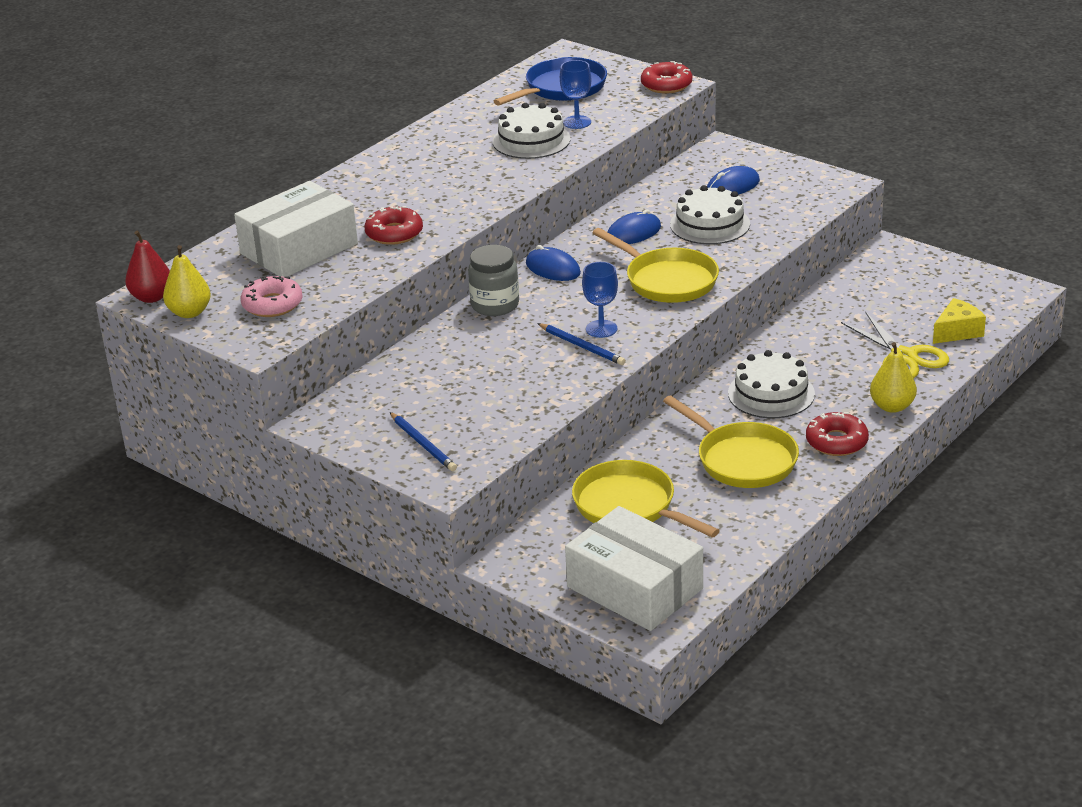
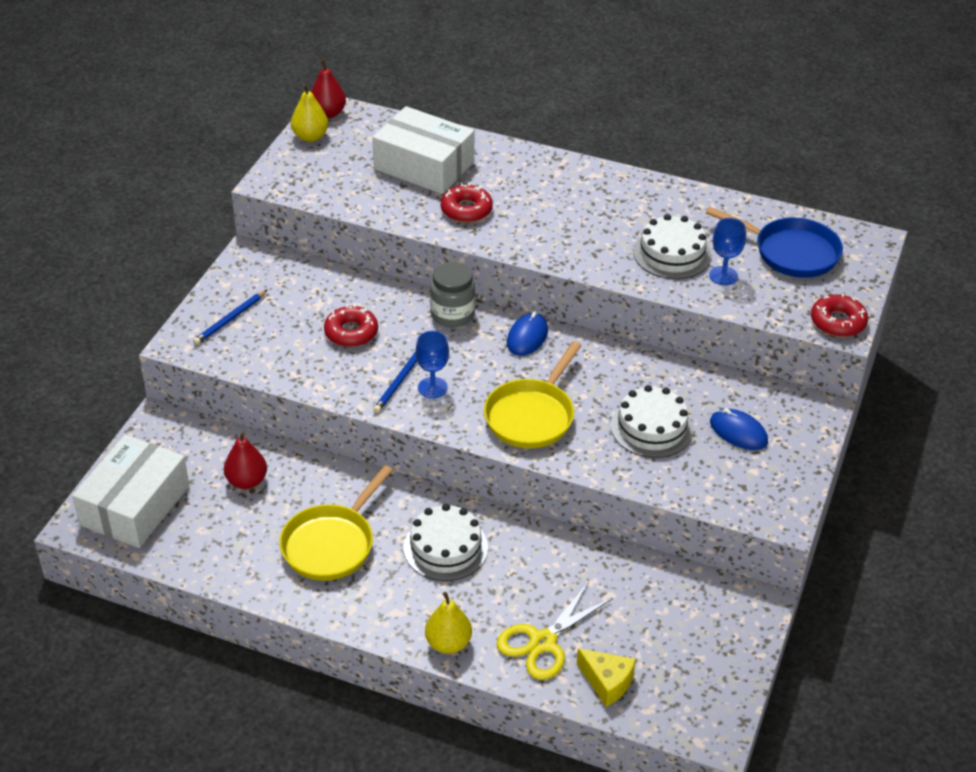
camera: 70 degrees right, 10 degrees up
pink donut [240,276,303,317] -> none
yellow pan [572,460,720,538] -> red pear [224,432,267,489]
blue mouse [607,209,661,244] -> none
red donut [806,412,869,456] -> red donut moved to [324,304,378,347]

